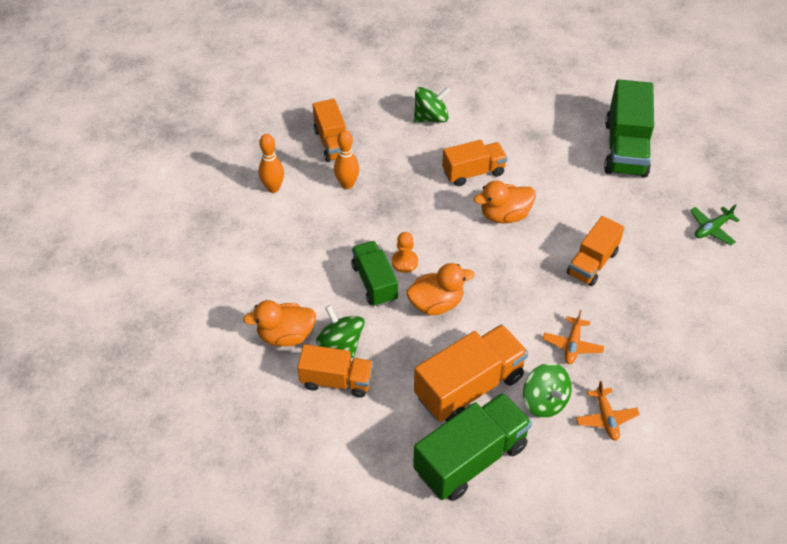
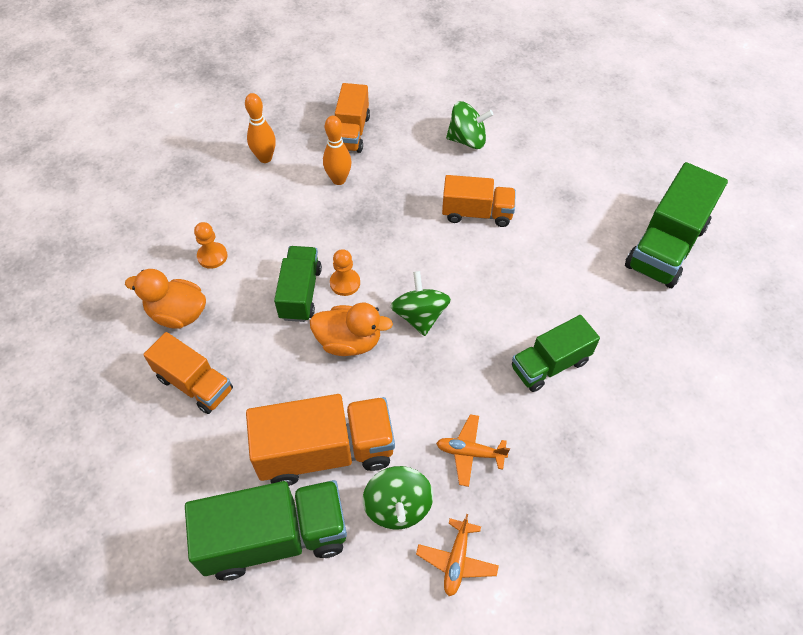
camera: 25 degrees right, 5 degrees up
green spinning top [316,305,365,358] -> green spinning top moved to [391,271,451,336]
orange duck [474,181,536,223] -> none
orange plane [543,310,604,364] -> orange plane turned 60 degrees clockwise [436,414,510,487]
orange truck [567,216,624,286] -> green truck [512,315,600,392]
green plane [690,204,740,245] -> none
none -> orange pawn [194,222,227,269]

